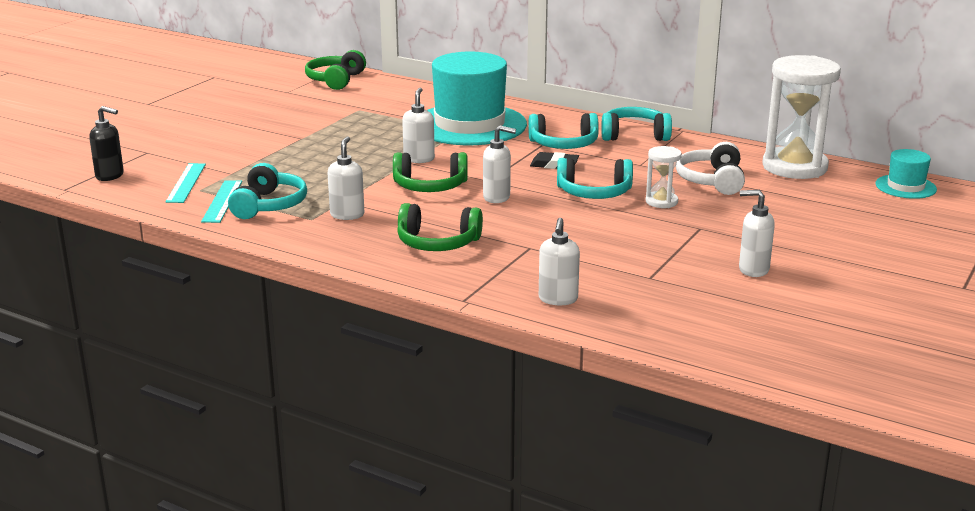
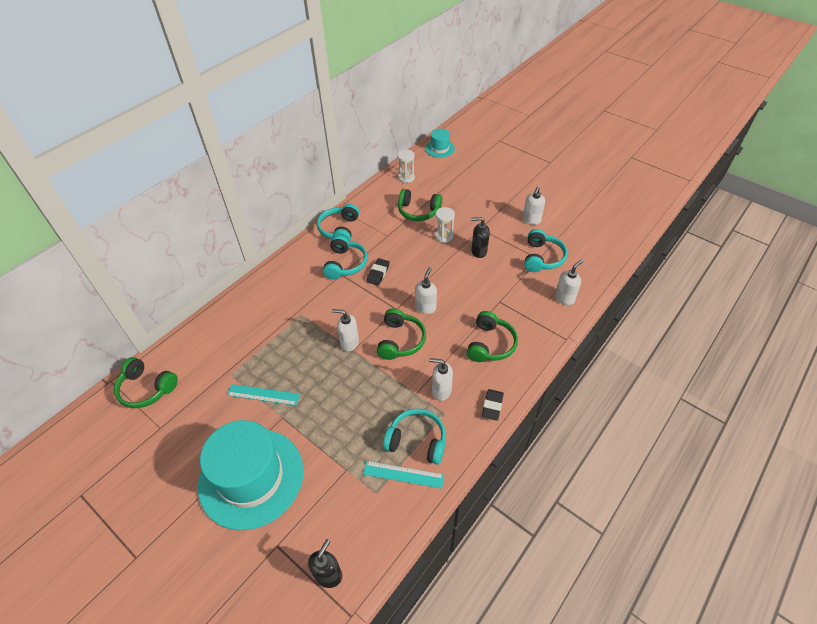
camera: 80 degrees left, 25 degrees up
turquoise ruler [165,163,206,203] -> turquoise ruler moved to [227,384,300,406]
turquoise hat [427,52,527,145] -> turquoise hat moved to [198,420,304,530]
white soap dispenser [539,218,580,305] -> white soap dispenser turned 60 degrees counterclockwise [555,260,583,305]
turquoise headphones [557,158,633,199] -> turquoise headphones moved to [524,229,567,272]
white headphones [676,142,745,195] -> green headphones [398,189,442,221]
white hourglass [762,55,841,179] -> white hourglass [397,149,415,183], size x0.47
none -> black soap dispenser [471,217,490,258]
none -> black eraser [482,389,504,421]

